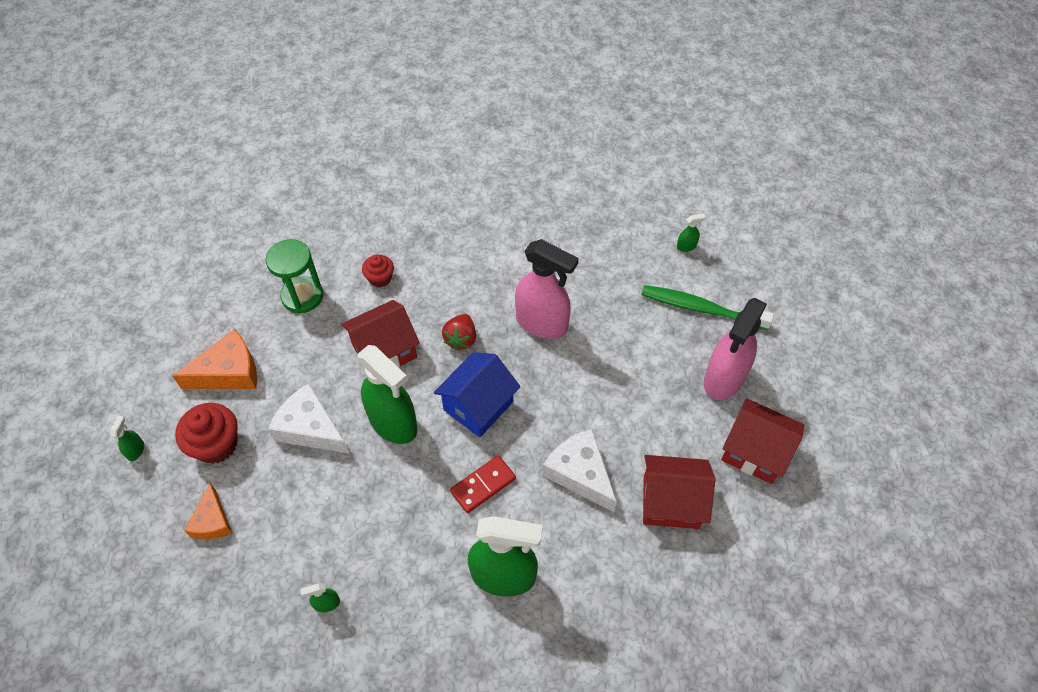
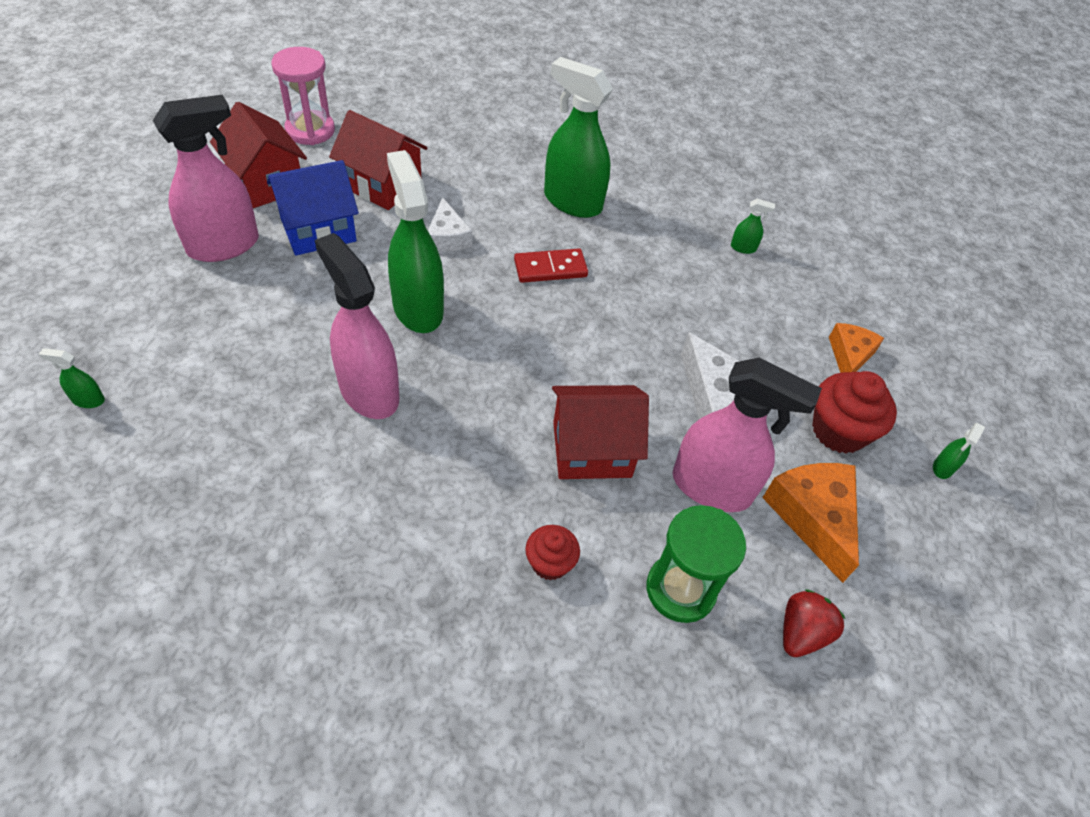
camera: 160 degrees left, 5 degrees down
orange cheese [173,329,257,389] -> orange cheese turned 75 degrees clockwise [762,463,859,583]
green spray bottle [357,345,418,444] -> green spray bottle moved to [387,150,444,333]
blue house [434,352,520,437] -> blue house moved to [267,160,359,256]
red strawberry [442,314,476,351] -> red strawberry moved to [783,589,845,657]
white cheese [542,429,617,512] -> white cheese [428,197,472,252], size x0.64
green toothbrush [641,285,774,330] -> none
none -> pink hourglass [271,47,335,145]
none -> pink spray bottle [673,358,822,512]

